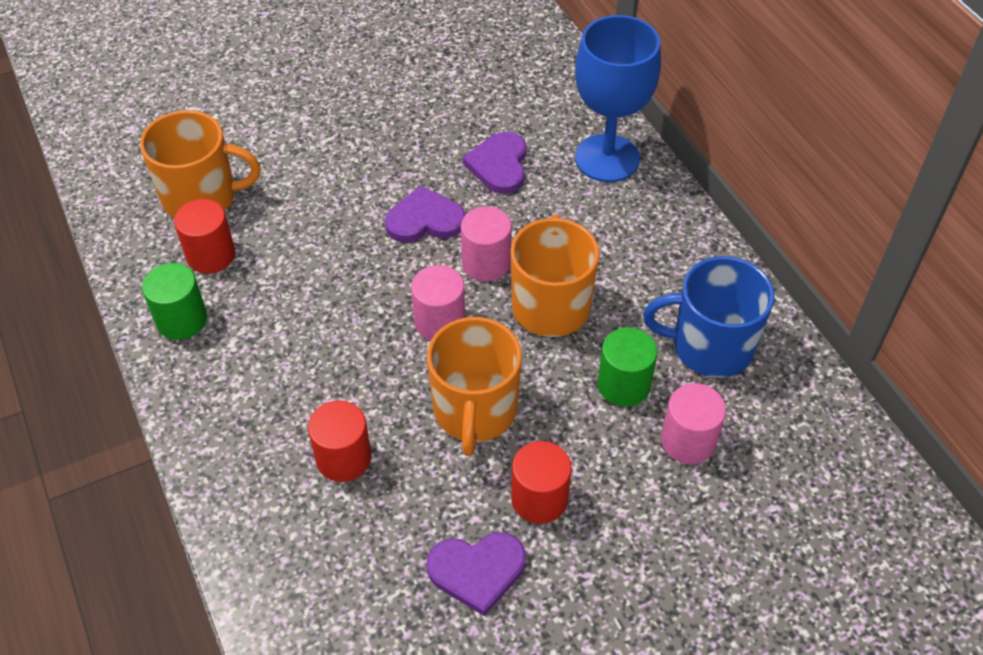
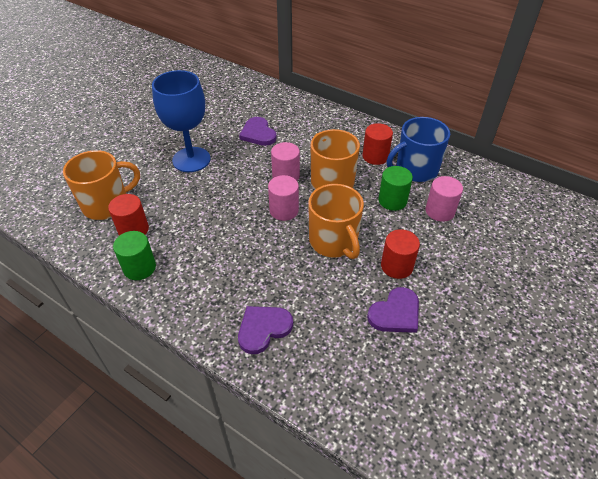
camera: 30 degrees left, 5 degrees down
red cylinder [308,400,371,482] -> red cylinder moved to [363,123,393,165]
purple heart [385,185,465,242] -> purple heart moved to [238,306,293,354]
blue goblet [575,15,661,182] -> blue goblet moved to [152,70,210,172]

